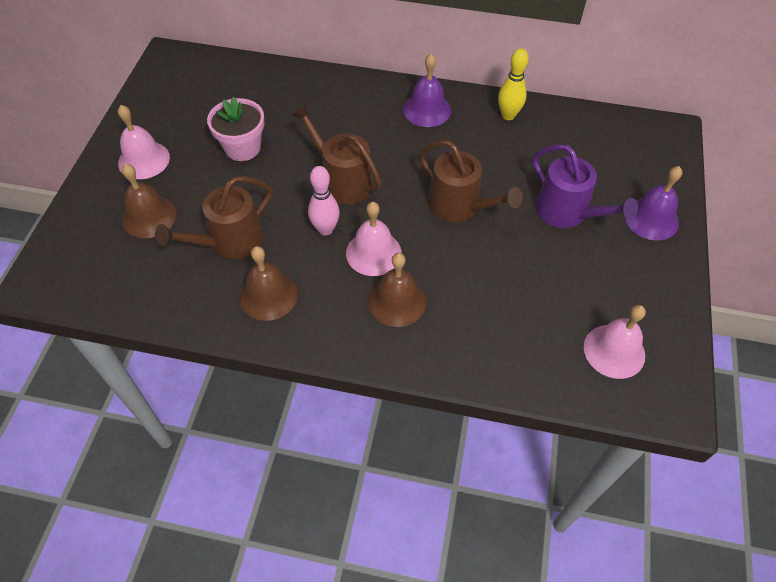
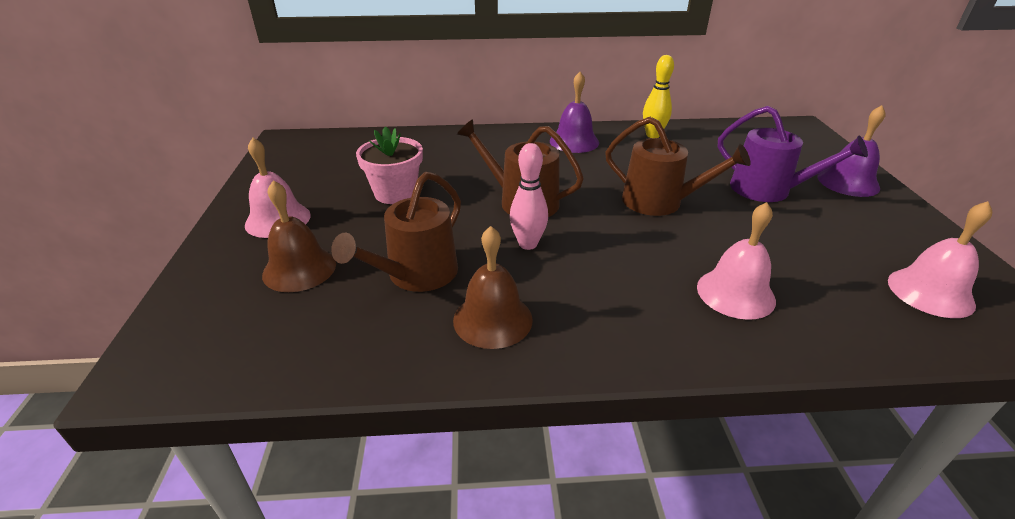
camera: 15 degrees left, 20 degrees down
pink bell [346,202,402,276] -> pink bell moved to [697,202,776,320]
brown bell [368,253,426,327] -> none

